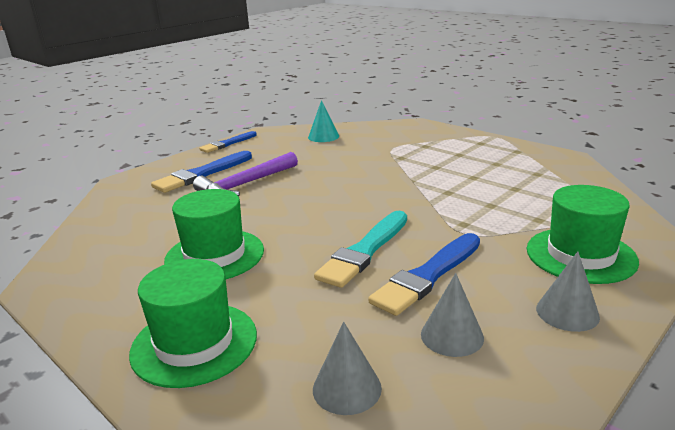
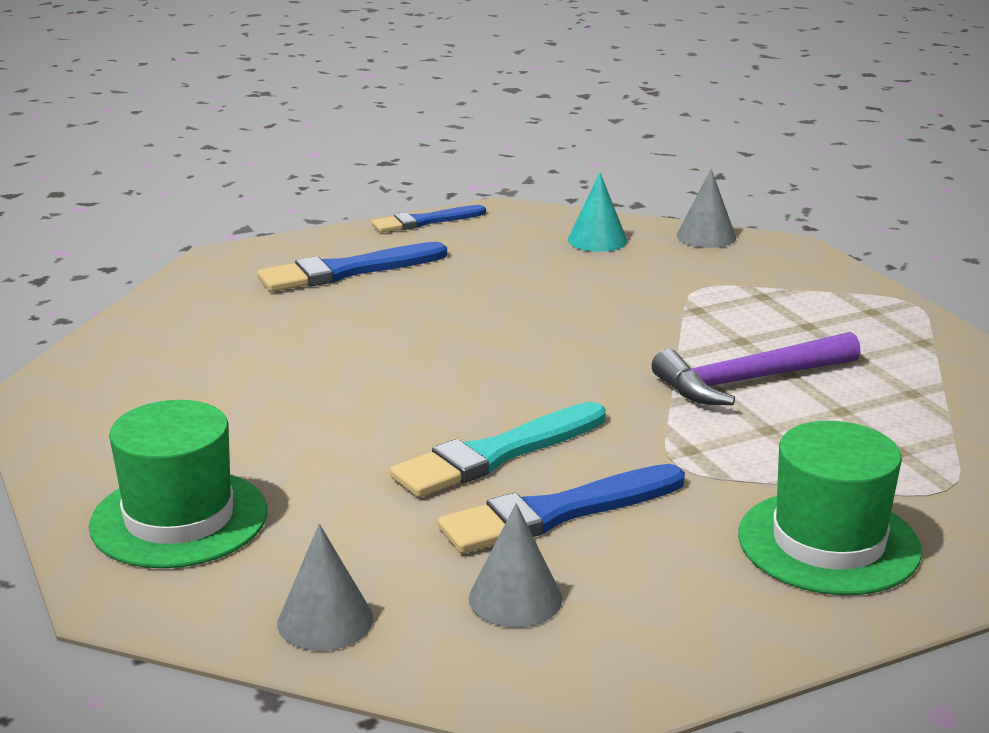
camera: 20 degrees right, 0 degrees up
green hat [164,189,264,279] -> none
purple hammer [193,152,298,196] -> purple hammer moved to [652,332,861,405]
grey cone [536,251,600,332] -> grey cone moved to [677,169,736,248]

